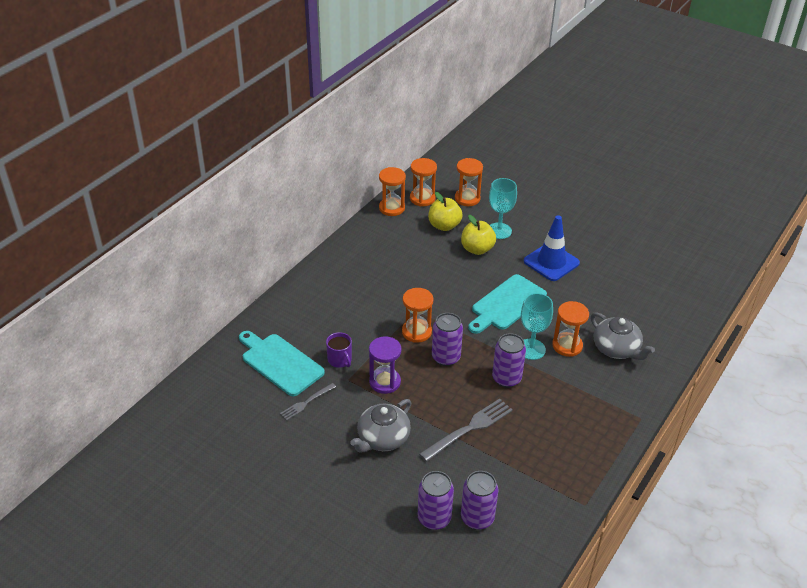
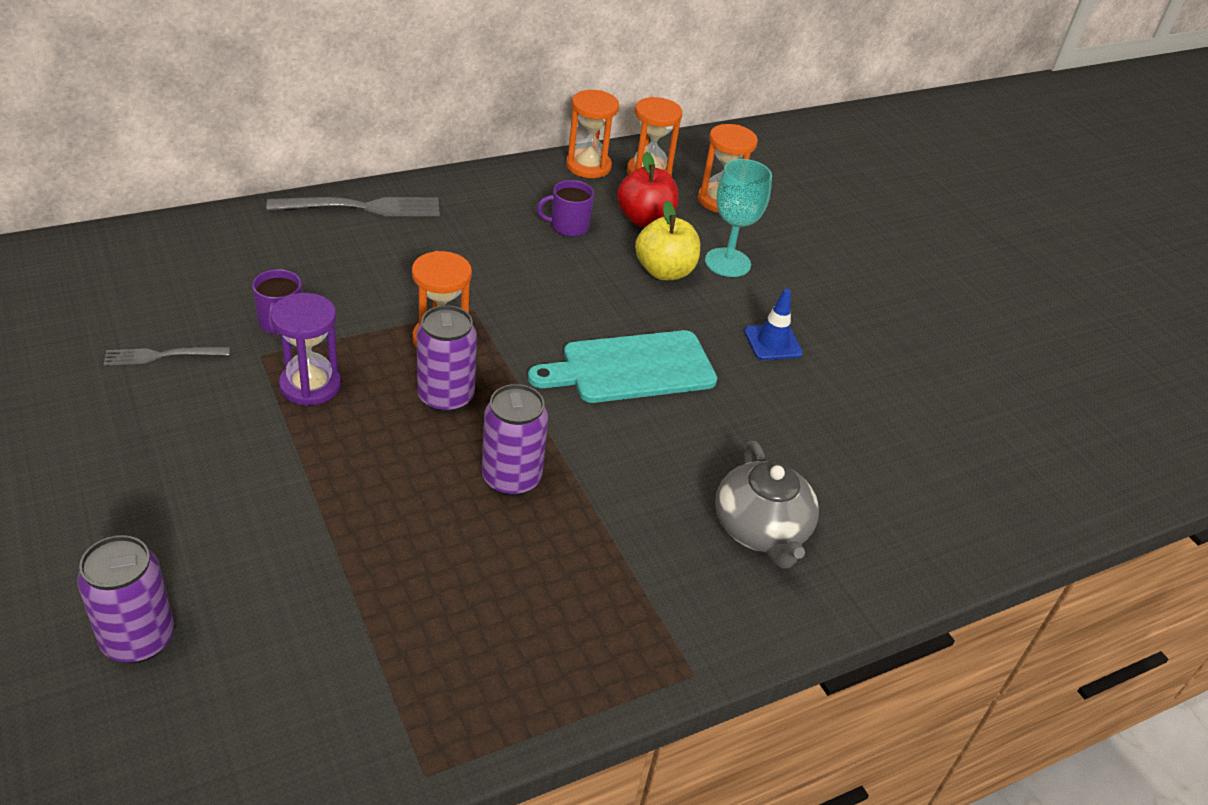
camera: 25 degrees right, 0 degrees up
turquoise cutting board [239,331,325,396] -> none
grey teapot [350,399,411,453] -> none
grey fork [419,399,513,462] -> grey fork moved to [267,197,440,216]
yellow apple [428,192,462,231] -> red apple [617,152,679,227]
purple can [461,471,498,530] -> none
turquoise goblet [521,293,553,360] -> none
blue traffic cone [524,215,580,281] -> blue traffic cone [744,289,803,360], size x0.59
orange hourglass [552,301,589,357] -> none
none -> purple mug [537,180,594,237]

